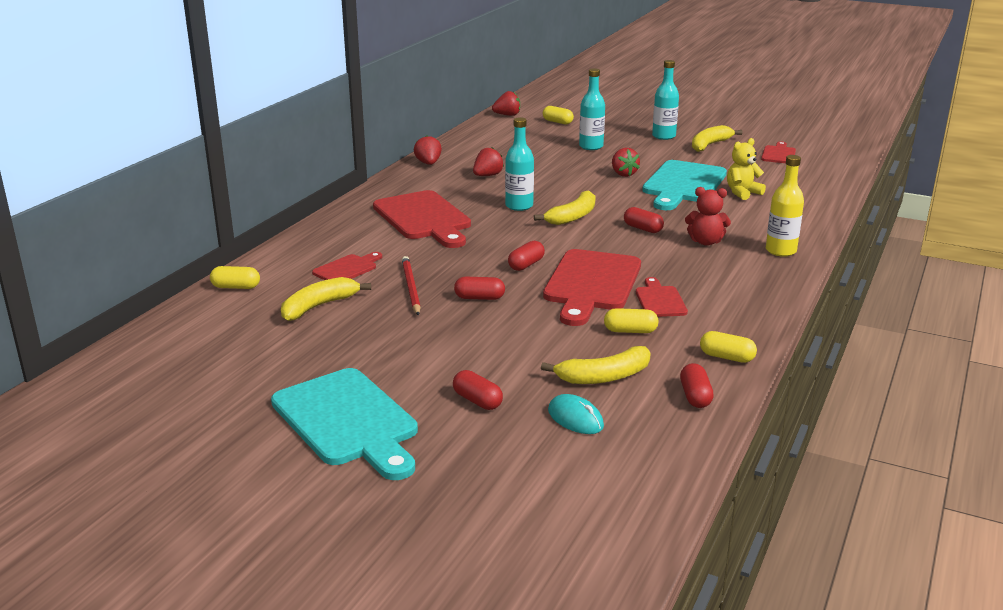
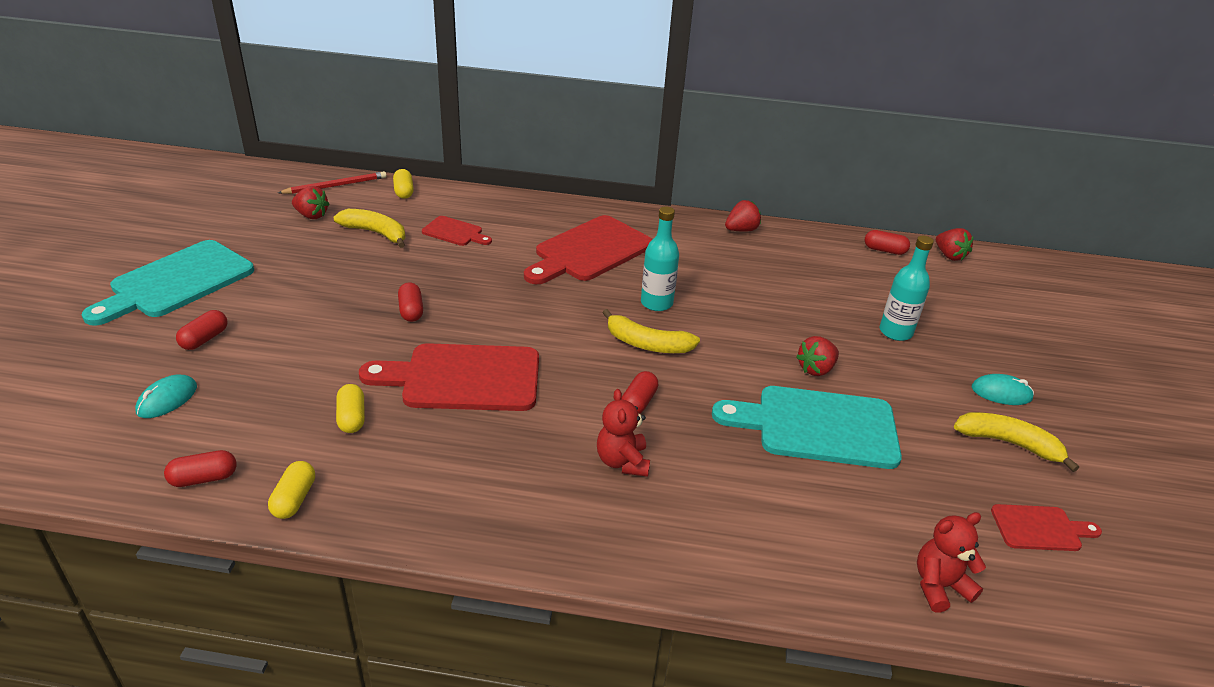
camera: 70 degrees right, 10 degrees up
red pencil [402,256,421,315] -> red pencil moved to [278,171,387,194]
red strawberry [473,147,504,176] -> red strawberry moved to [292,186,329,219]
red capsule [508,241,545,271] -> red capsule moved to [864,230,910,255]
yellow banana [541,346,651,384] -> none
yellow capsule [543,106,574,124] -> none
red cutting board [636,277,688,317] -> none
turquoise bottle [652,60,679,140] -> turquoise mouse [972,374,1034,405]
yellow teddy bear [727,138,766,200] -> none
yellow bottle [766,155,804,257] -> none
none -> red teddy bear [917,512,986,613]

